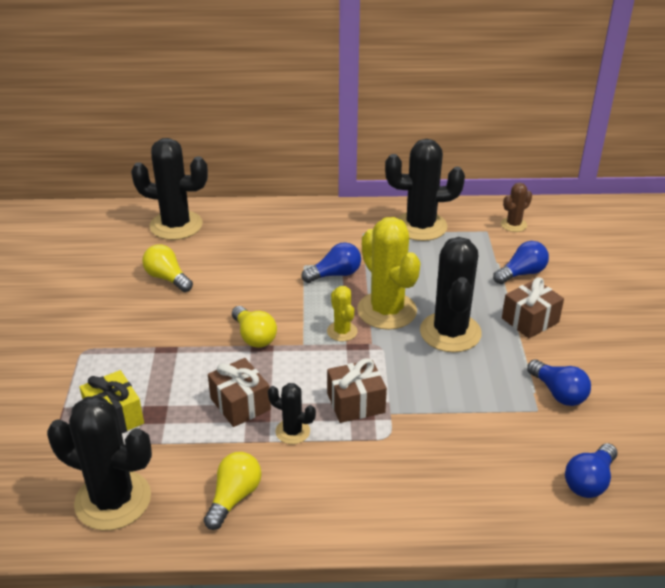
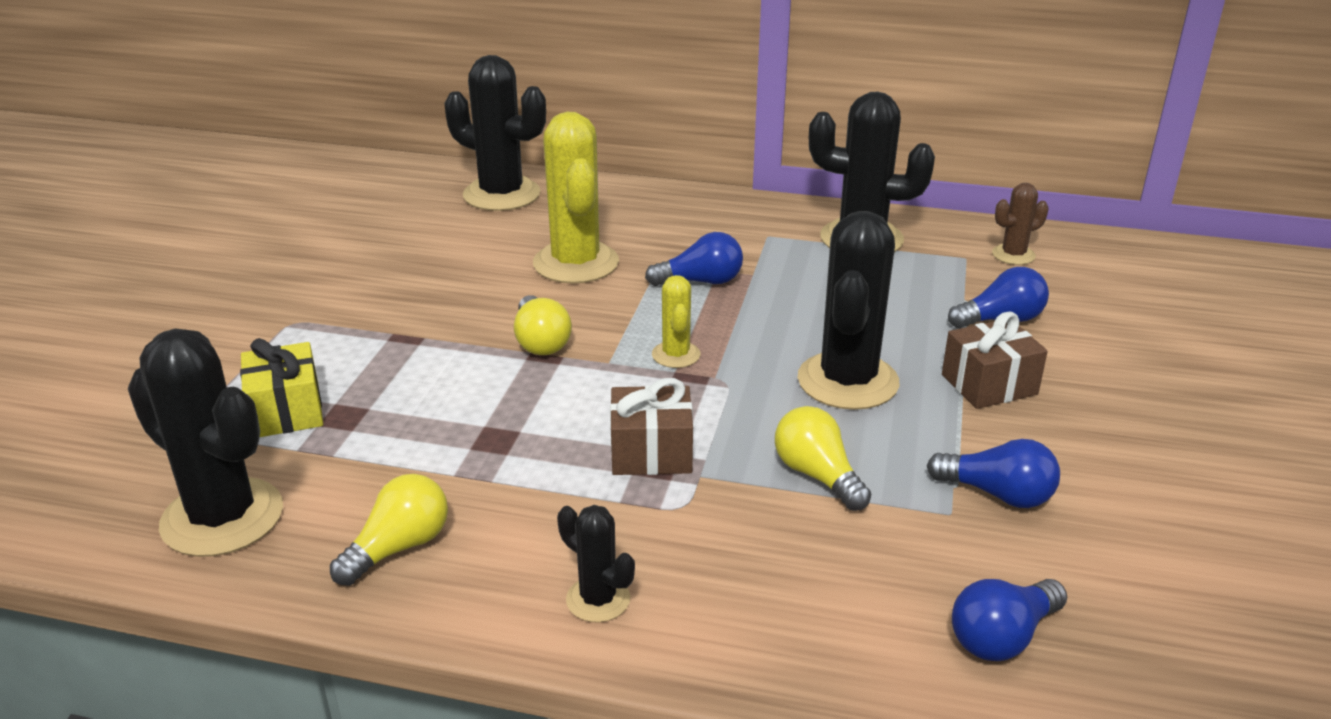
camera: 15 degrees right, 5 degrees down
yellow light bulb [142,245,193,292] -> yellow light bulb moved to [775,406,871,511]
brown gift [208,358,271,427] -> none
black cactus [268,383,316,444] -> black cactus moved to [557,505,635,623]
yellow cactus [357,217,420,330] -> yellow cactus moved to [533,112,619,284]
blue light bulb [527,359,591,406] -> blue light bulb turned 45 degrees counterclockwise [927,439,1060,508]

